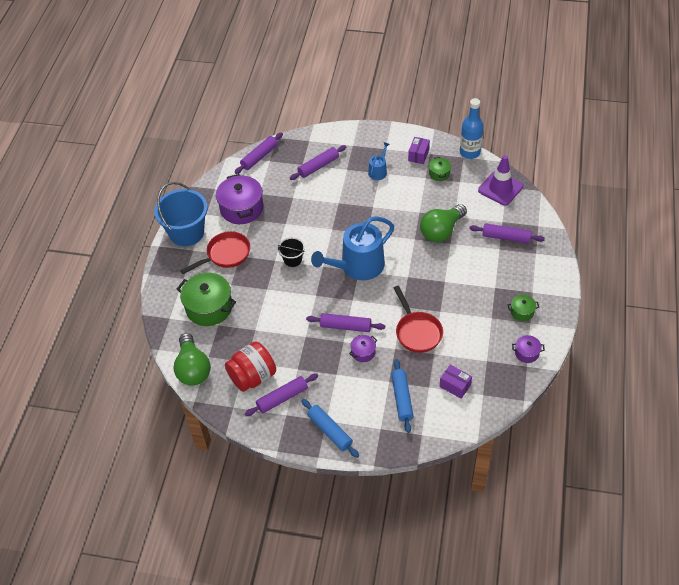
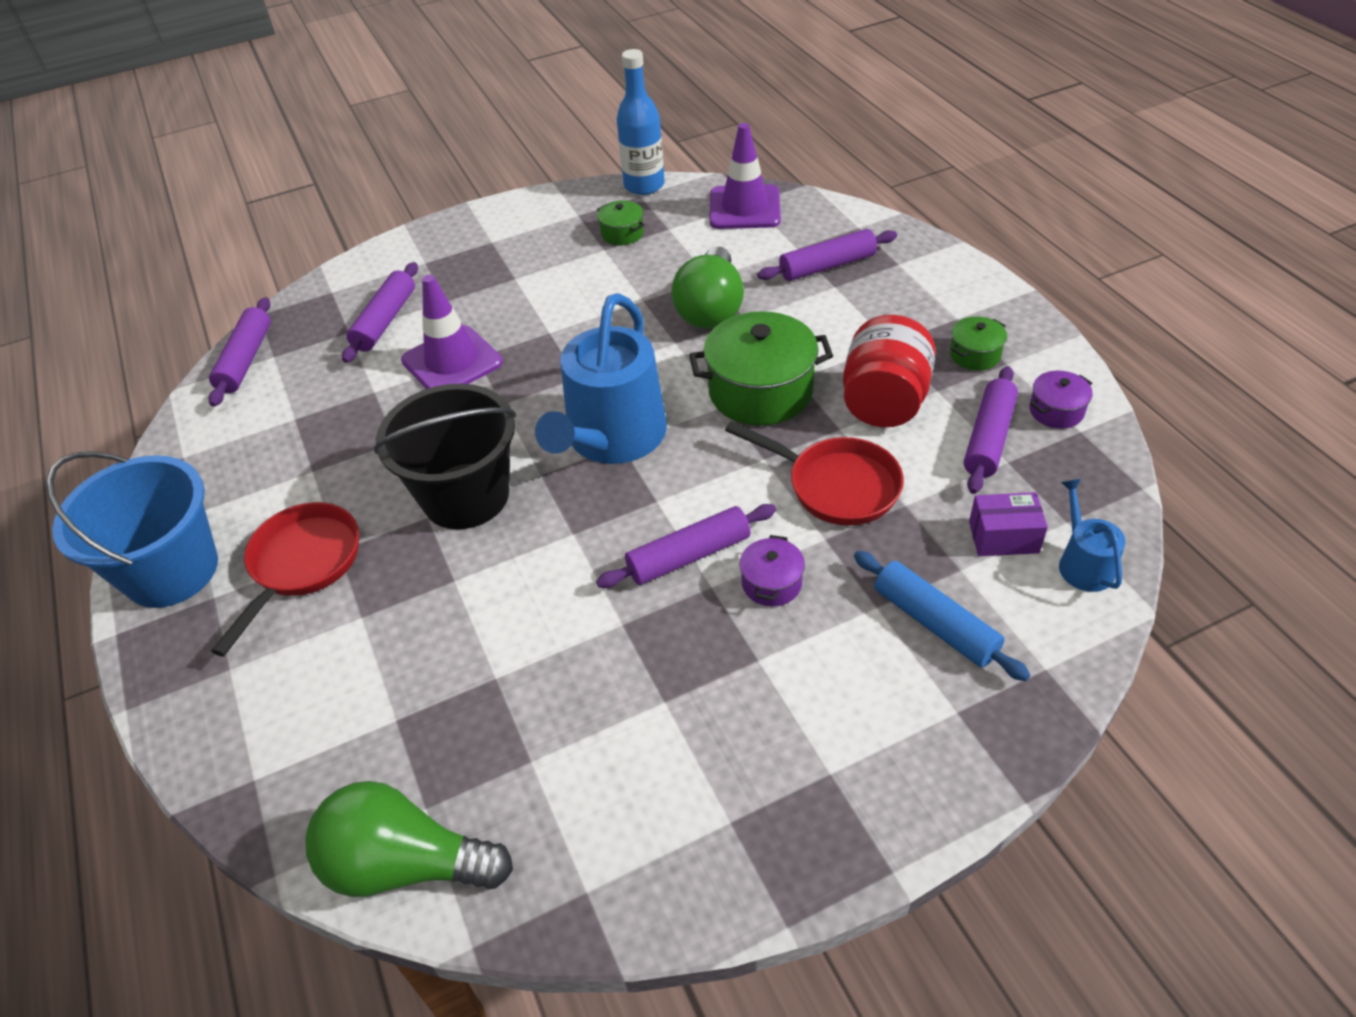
camera: 35 degrees left, 5 degrees down
green light bulb [173,333,211,386] -> green light bulb turned 150 degrees clockwise [305,781,513,897]
green pot [177,273,236,326] -> green pot moved to [689,311,833,425]
purple pot [216,174,263,224] -> none
red jar [225,341,276,392] -> red jar moved to [843,315,936,427]
purple rolling pin [245,373,318,416] -> purple rolling pin moved to [964,366,1018,494]
black bucket [278,237,305,267] -> black bucket [374,383,516,529], size x1.98
blue rolling pin [301,399,359,458] -> none
blue watering can [368,142,390,180] -> blue watering can moved to [1059,479,1126,592]
purple box [408,137,430,164] -> none
none -> purple traffic cone [401,275,503,389]

